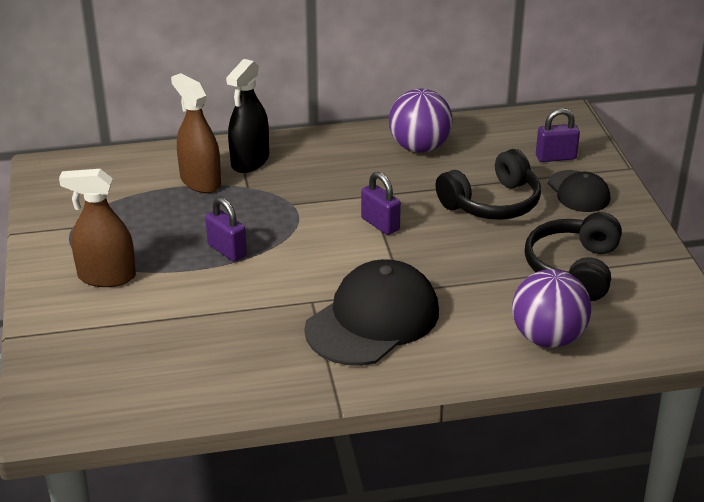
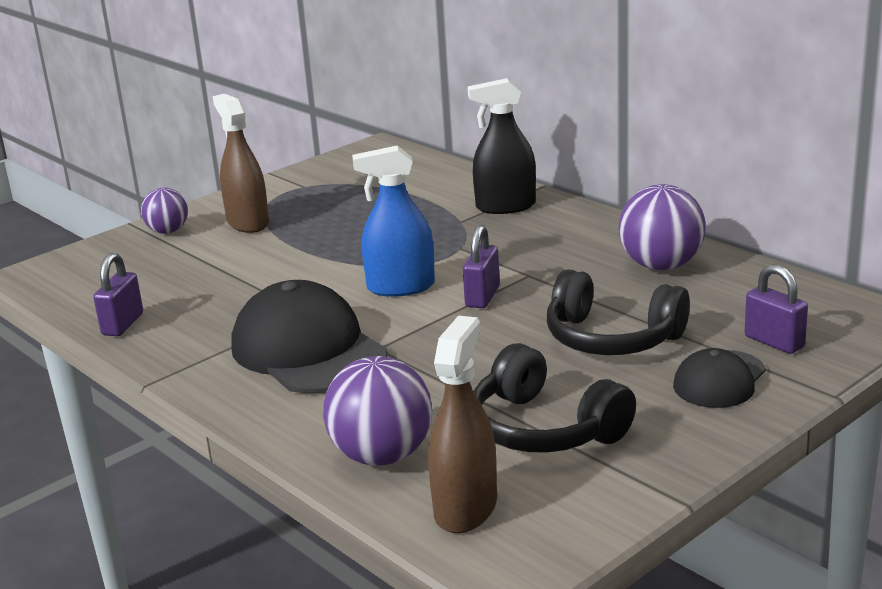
camera: 60 degrees right, 10 degrees down
brown spray bottle [171,73,221,193] -> brown spray bottle moved to [428,315,497,533]
purple padlock [205,197,247,262] -> purple padlock moved to [93,253,143,336]
black cap [304,259,439,366] -> black cap turned 135 degrees counterclockwise [231,280,387,393]
black headphones [525,212,622,301] -> black headphones turned 120 degrees counterclockwise [473,343,636,453]
none -> purple ball [141,188,188,234]
none -> blue spray bottle [352,146,435,297]

